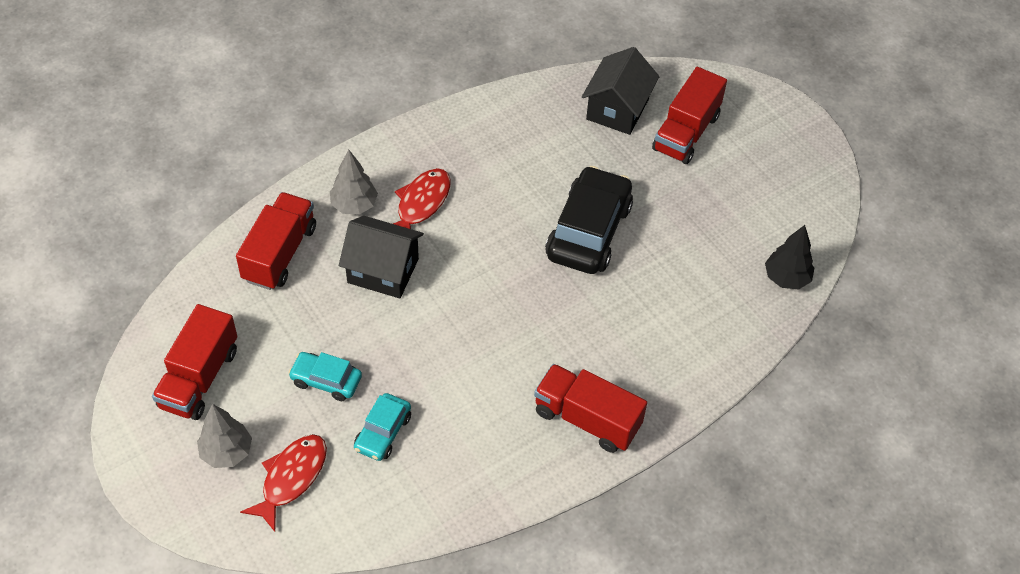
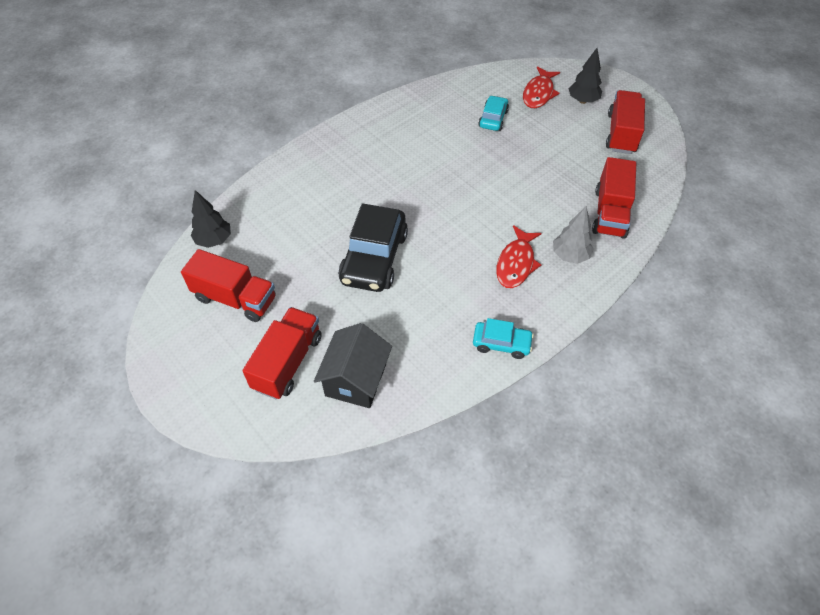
camera: 175 degrees right, 0 degrees up
grey tree [197,404,252,468] -> black tree [568,48,602,104]
turquoise car [288,352,362,401] -> turquoise car moved to [473,318,534,359]
black house [339,216,424,299] -> none
red truck [534,364,647,453] -> red truck moved to [181,249,276,322]

